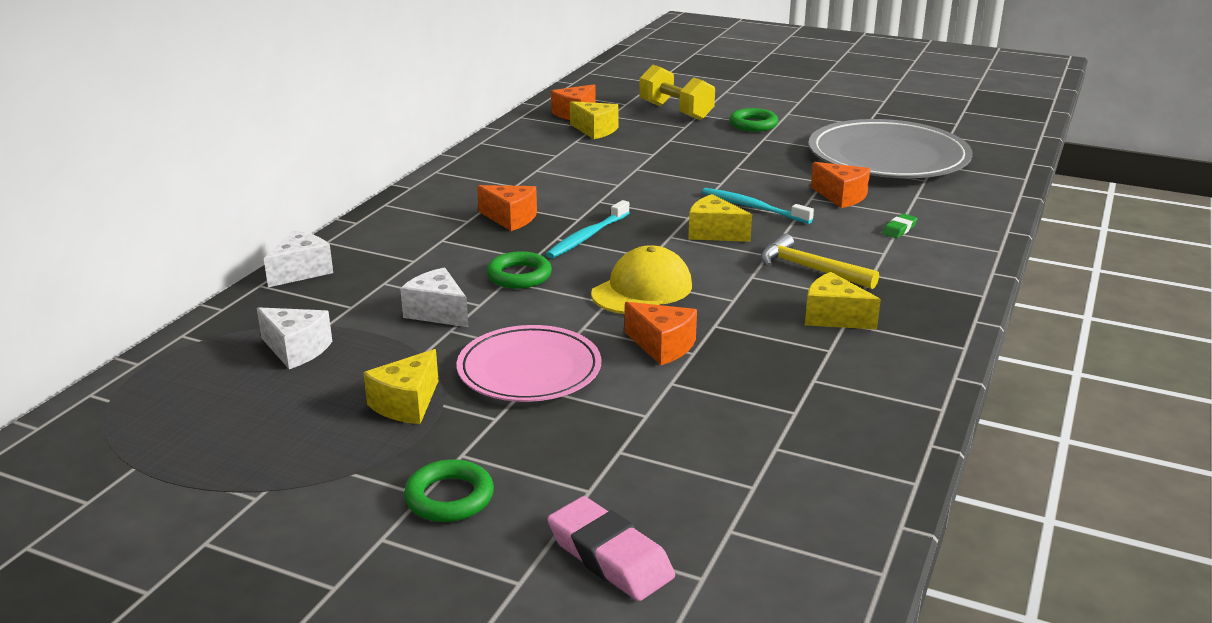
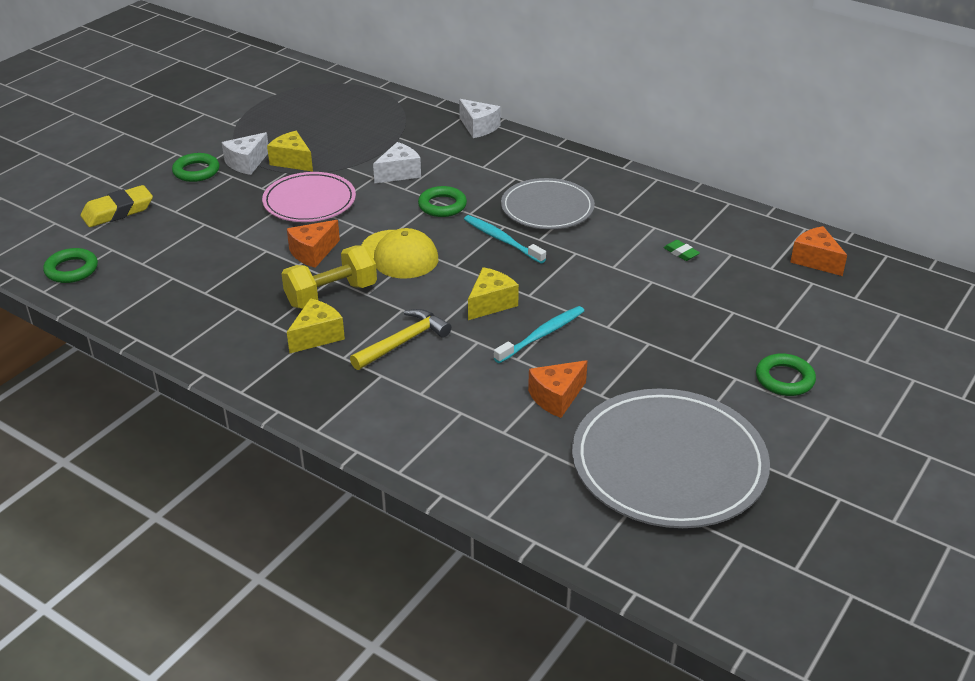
camera: 100 degrees right, 10 degrees up
white cheese [257,307,332,369] -> white cheese moved to [222,132,268,175]
orange cheese [477,185,537,231] -> grey plate [501,178,595,229]
pink eraser [547,496,675,601] -> yellow eraser [81,185,153,227]
yellow cheese [570,101,619,139] -> none
yellow dumbbell [639,65,715,120] -> yellow dumbbell moved to [281,245,377,309]
green eraser [882,214,917,238] -> green eraser moved to [663,240,700,261]
none -> green ring [43,248,98,283]

